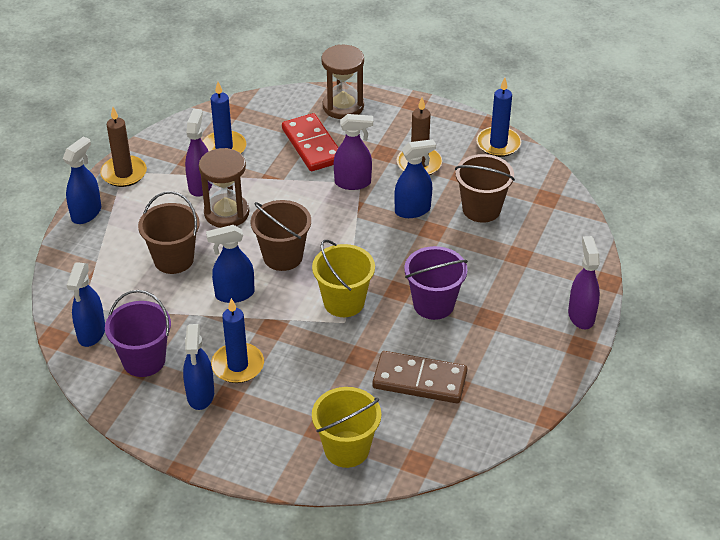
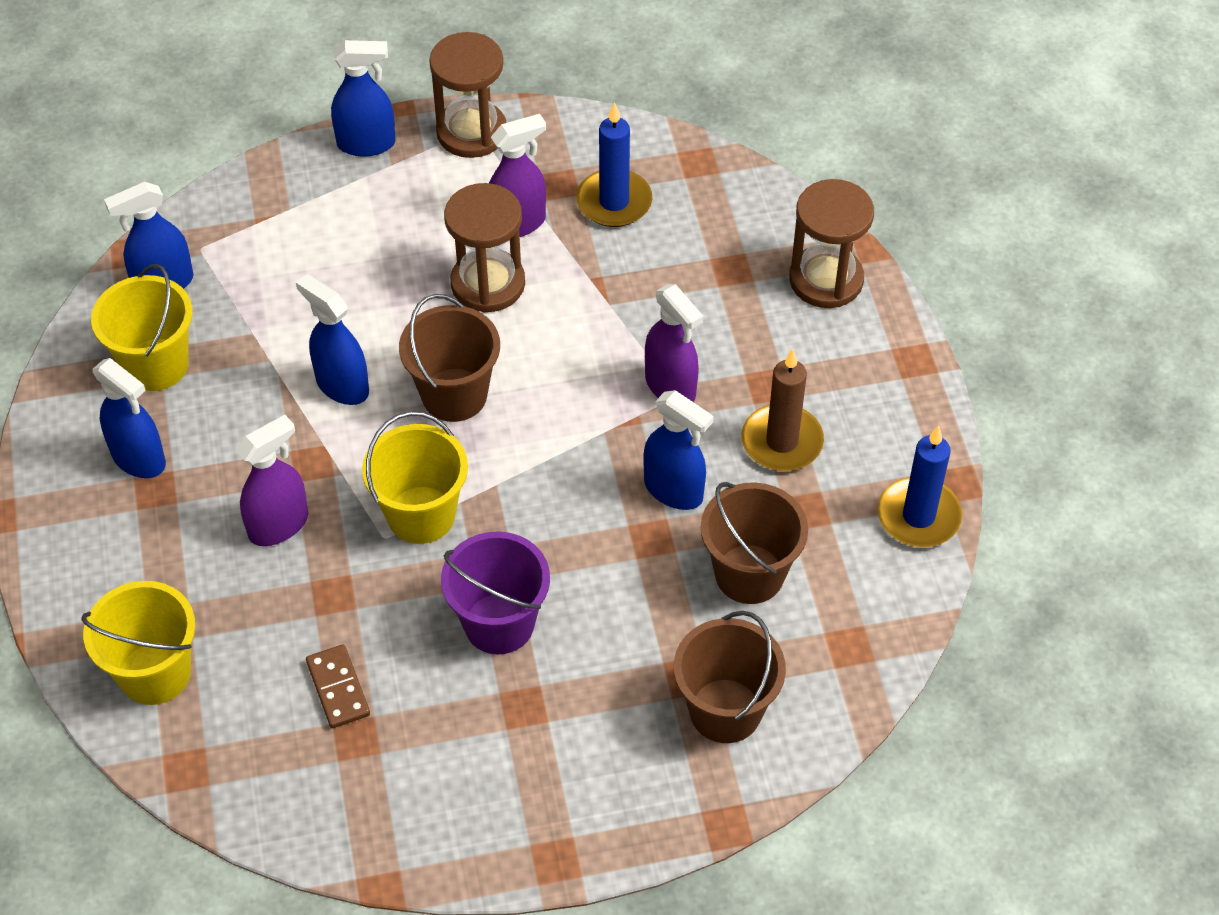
camera: 55 degrees right, 10 degrees up
brown candle [100,107,147,187] -> brown hourglass [429,32,507,158]
purple bucket [105,290,171,377] -> yellow bucket [91,264,192,391]
brown bucket [138,191,200,274] -> brown bucket moved to [674,611,786,743]
blue spray bottle [183,324,214,410] -> blue spray bottle turned 105 degrees counterclockwise [93,358,166,478]
blue candle [211,298,264,383] -> none
red domino [282,113,338,171] -> none
brown domino [373,351,467,403] -> brown domino [306,644,370,728], size x0.57
purple spray bottle [568,236,600,329] -> purple spray bottle moved to [236,415,308,546]

